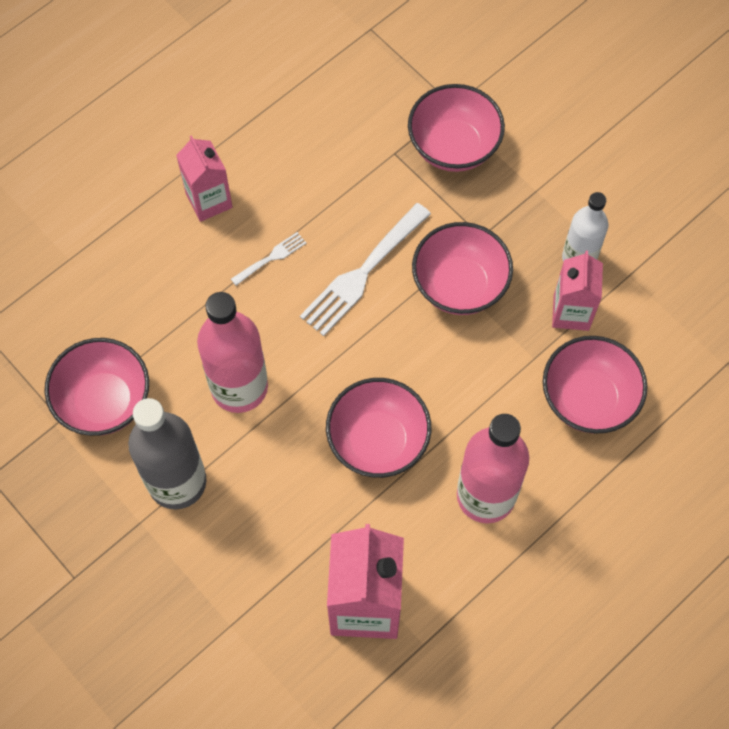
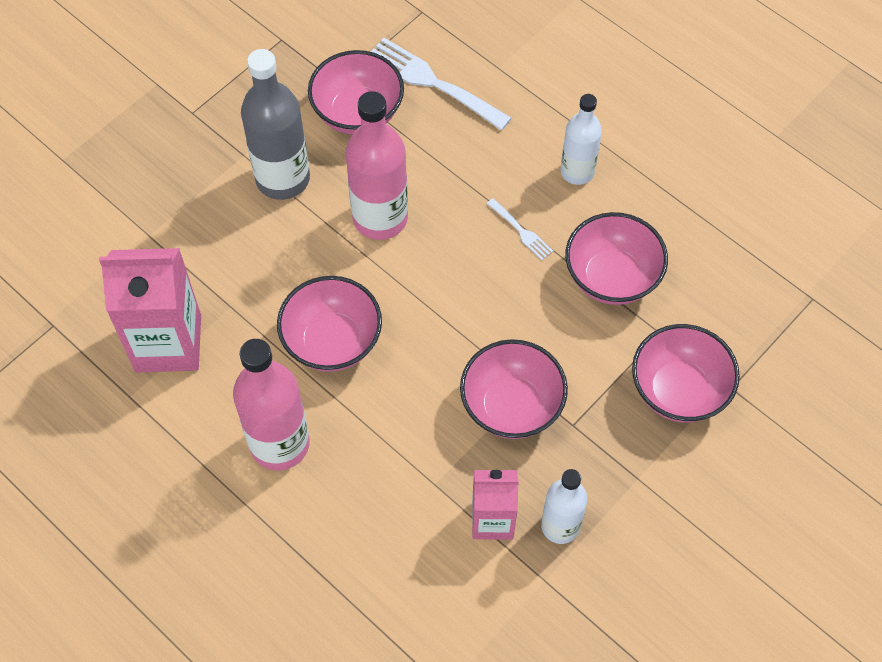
camera: 85 degrees right, 5 degrees down
pink carton [176,135,233,222] -> white bottle [560,94,602,185]
white fork [300,203,431,336] -> white fork moved to [371,38,512,131]
pink bowl [543,336,647,434] -> pink bowl moved to [565,212,668,305]

